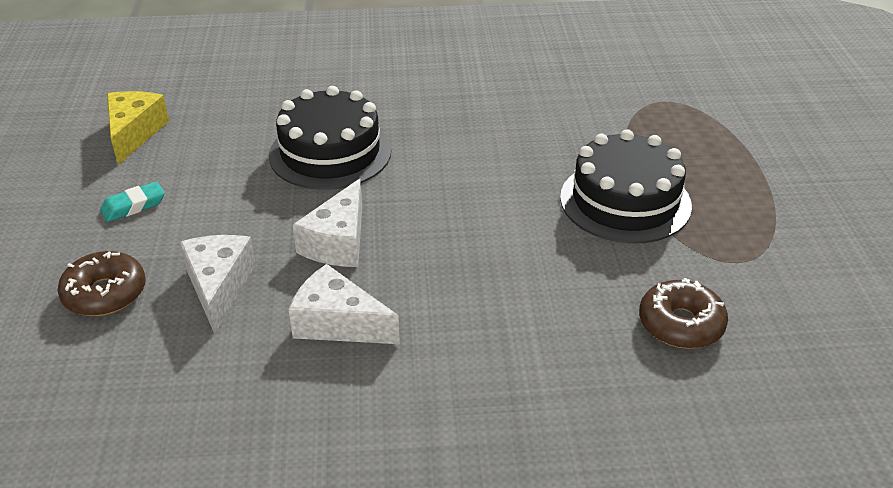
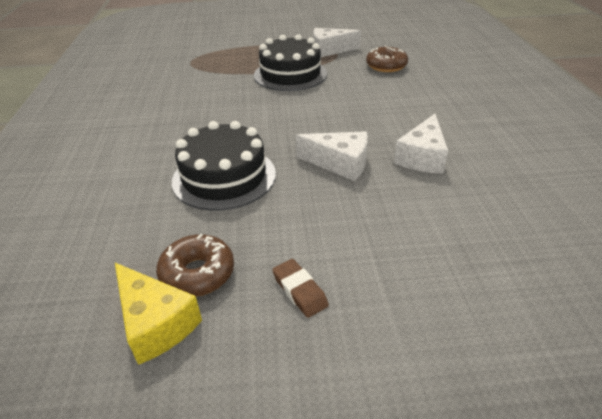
camera: 90 degrees left, 0 degrees up
brown donut [57,251,146,316] -> brown donut moved to [156,234,234,297]
turquoise eraser [100,182,165,222] -> brown eraser [272,259,329,318]
yellow cheese [107,91,169,165] -> yellow cheese turned 135 degrees counterclockwise [115,263,202,365]
white cheese [180,235,256,334] -> white cheese moved to [314,28,361,57]

